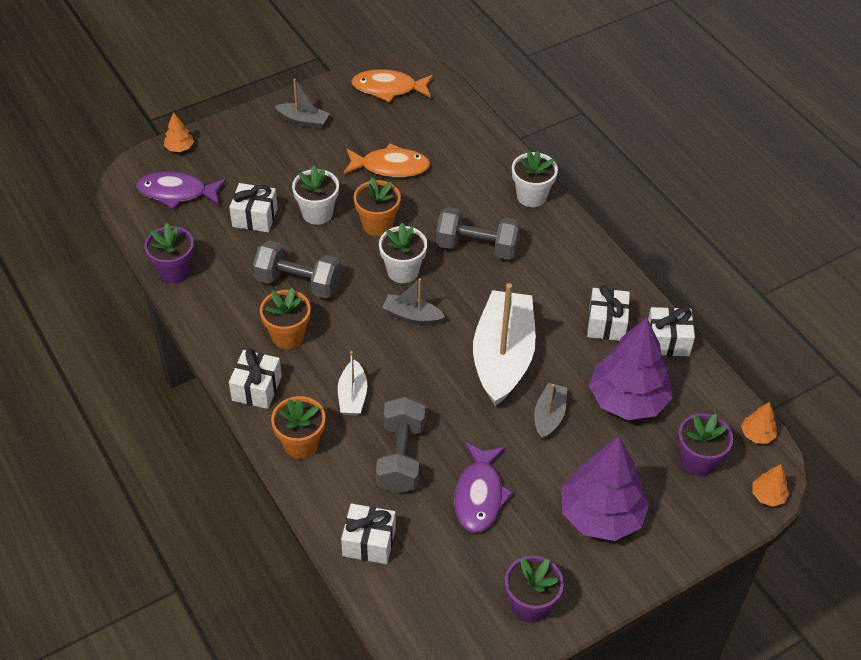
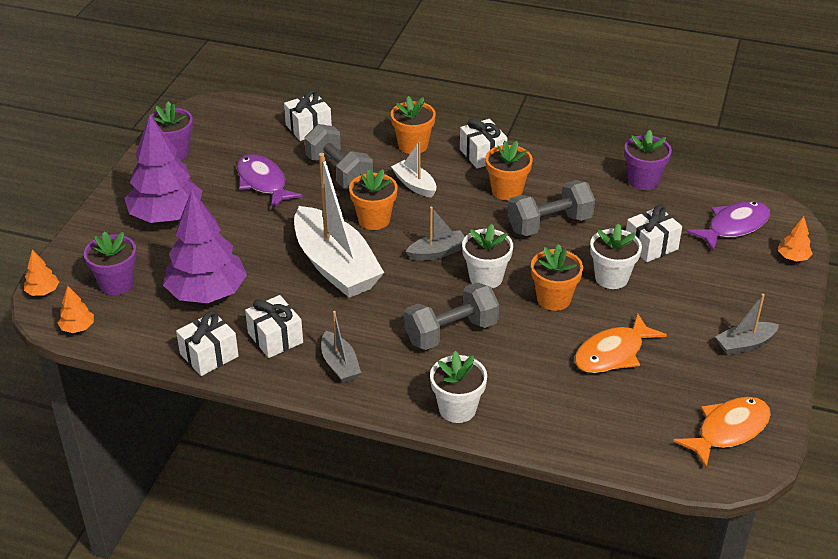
camera: 140 degrees right, 10 degrees down
grey boat [534,383,567,440] -> grey boat moved to [321,311,361,383]
none -> orange flower pot [349,169,398,230]

